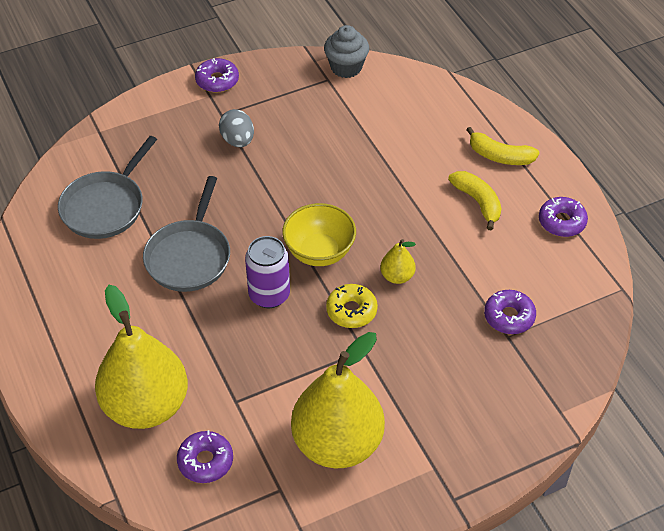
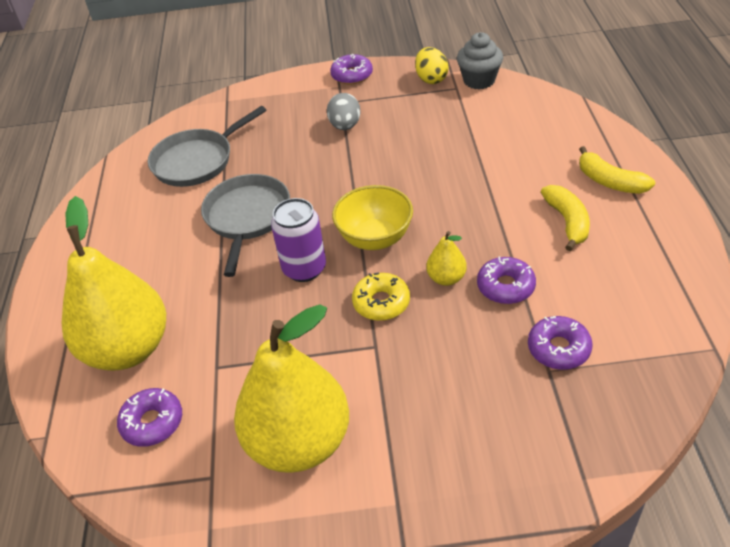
camera: 25 degrees right, 5 degrees down
grey pan [143,176,230,292] -> grey pan turned 150 degrees clockwise [201,174,290,277]
purple donut [539,197,588,237] -> purple donut moved to [477,257,536,304]
none -> yellow egg [415,47,449,84]

